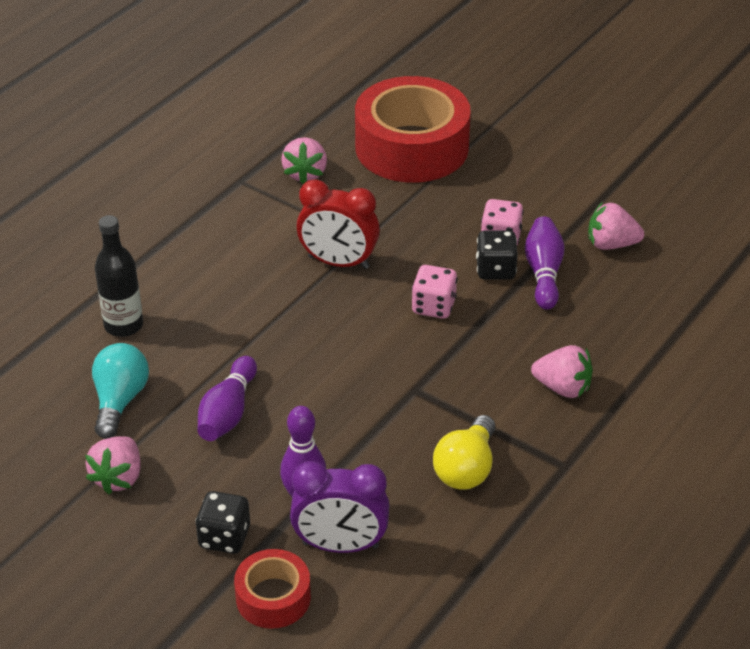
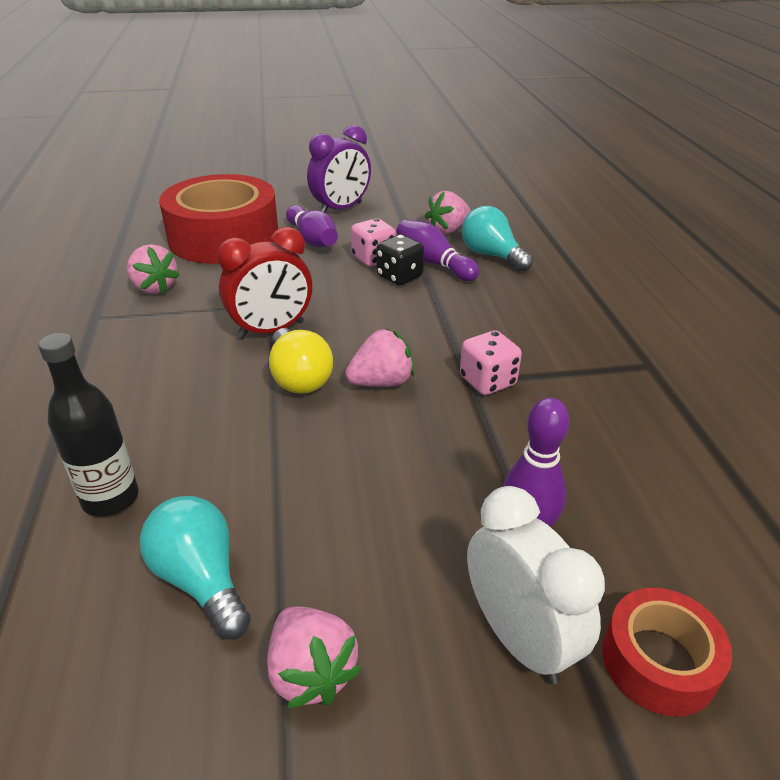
camera: 45 degrees left, 5 degrees down
black dice [195,491,250,554] -> white clock [467,486,605,684]
purple bowling pin [198,356,257,441] -> purple bowling pin moved to [286,205,338,247]
purple clock [290,461,389,553] -> purple clock moved to [307,125,371,212]
pink dice [412,265,457,319] -> pink dice moved to [460,330,522,395]
yellow light bulb [433,415,495,490] -> yellow light bulb moved to [269,328,333,394]
pink strawberry [531,345,593,398] -> pink strawberry moved to [345,329,414,387]
none -> turquoise light bulb [462,206,533,271]

